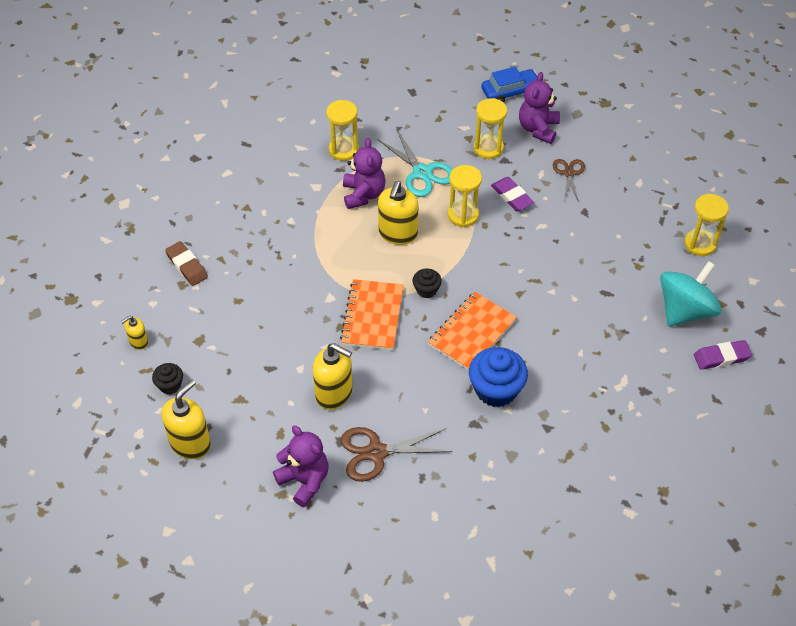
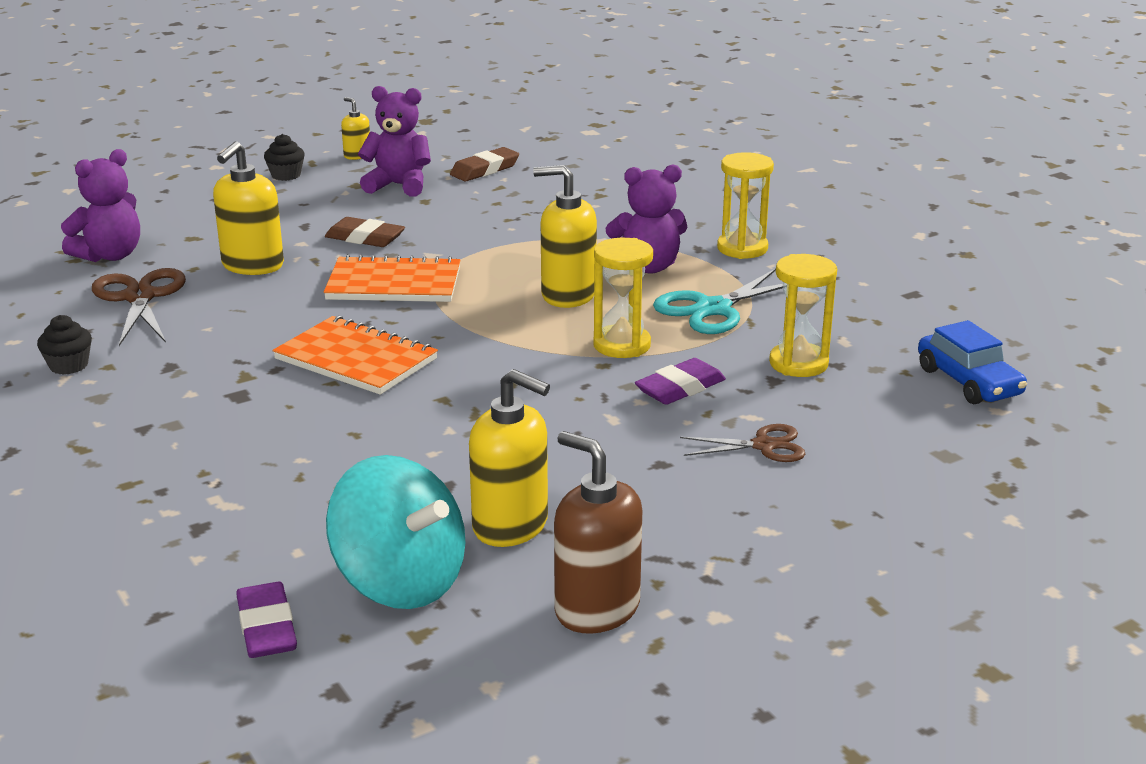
camera: 85 degrees right, 25 degrees down
yellow soap dispenser [162,380,211,459] -> yellow soap dispenser moved to [469,369,550,547]
black cupcake [413,268,442,298] -> black cupcake moved to [37,315,92,375]
blue cupcake [469,347,528,407] -> none
purple teddy bear [519,72,560,144] -> purple teddy bear moved to [358,86,431,197]
yellow hourglass [684,194,729,256] -> brown soap dispenser [554,431,642,634]
none -> brown eraser [325,217,405,247]

